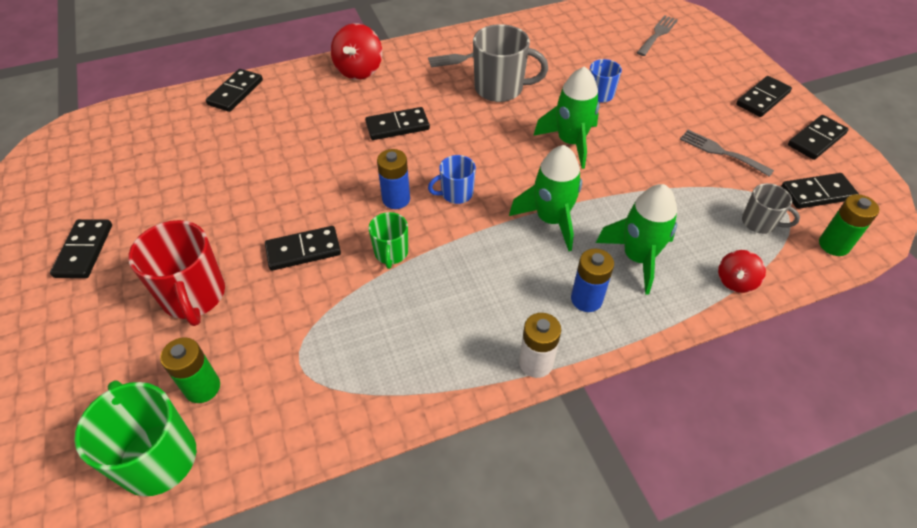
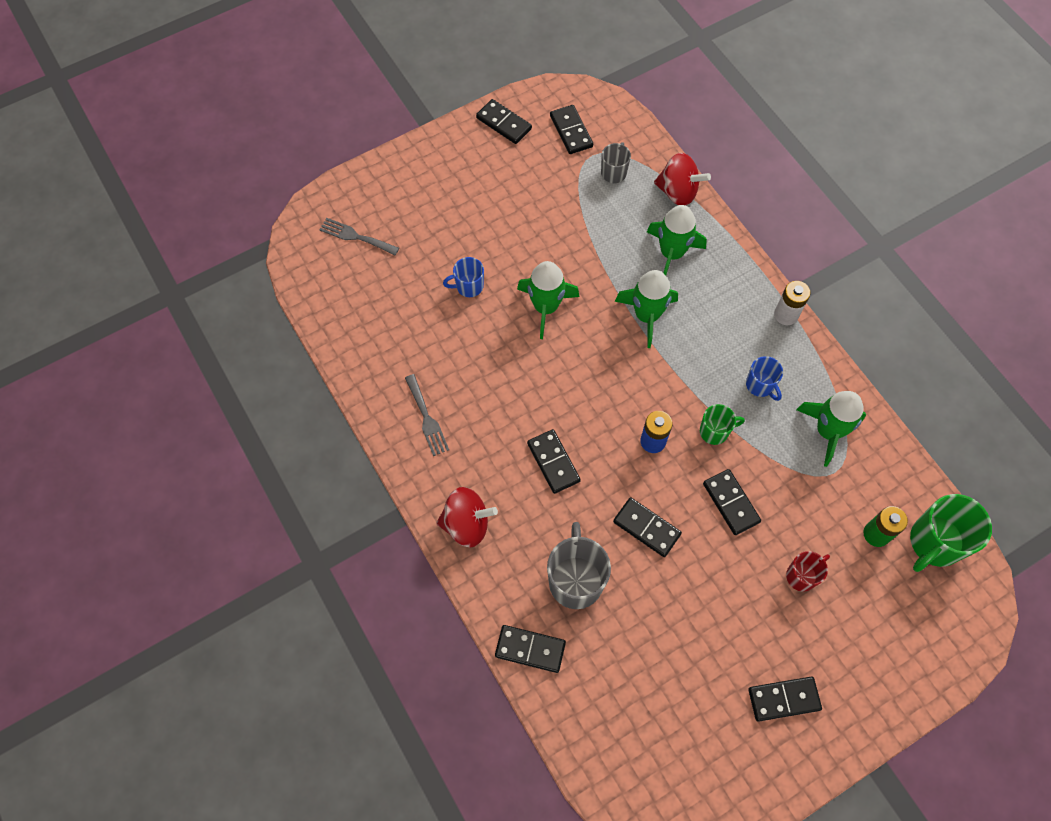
camera: 100 degrees left, 15 degrees up
red mug [128,220,225,326] -> red mug [786,551,830,592], size x0.57
blue mug [428,155,476,204] -> blue mug moved to [746,356,783,401]
grey mug [473,24,548,102] -> grey mug moved to [547,522,611,609]
blue battery [571,249,614,312] -> none
grey fork [680,130,774,177] -> none
red spinning top [718,250,766,293] -> red spinning top [654,153,711,206], size x1.63
black domino [736,76,792,117] -> black domino moved to [613,497,682,557]
green battery [819,194,879,256] -> none
none -> green rocket [796,391,866,467]

